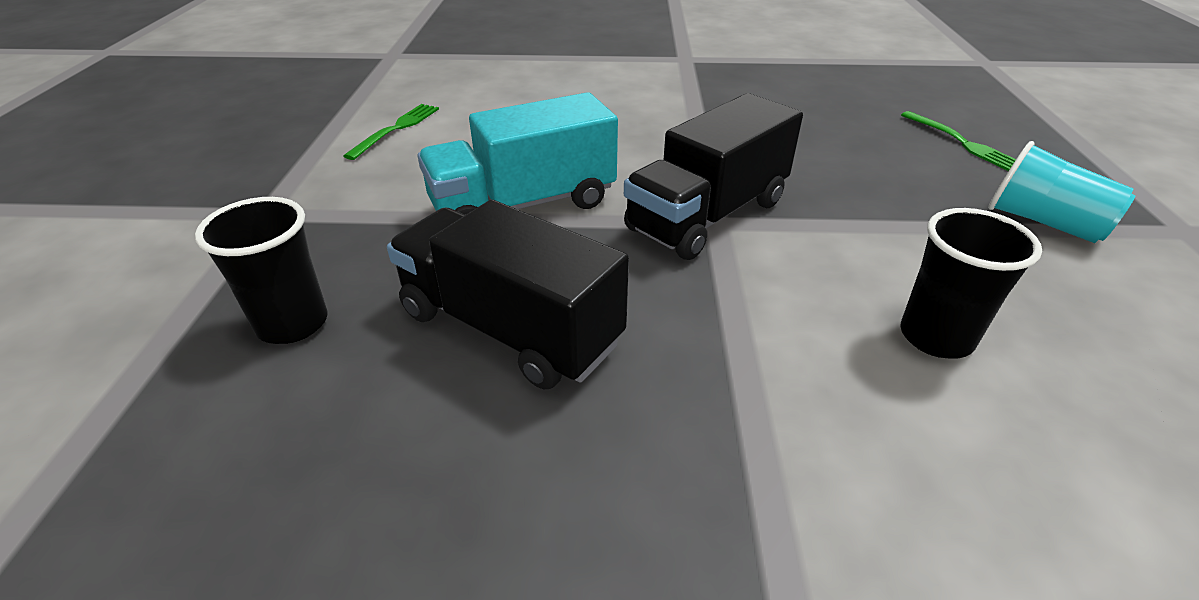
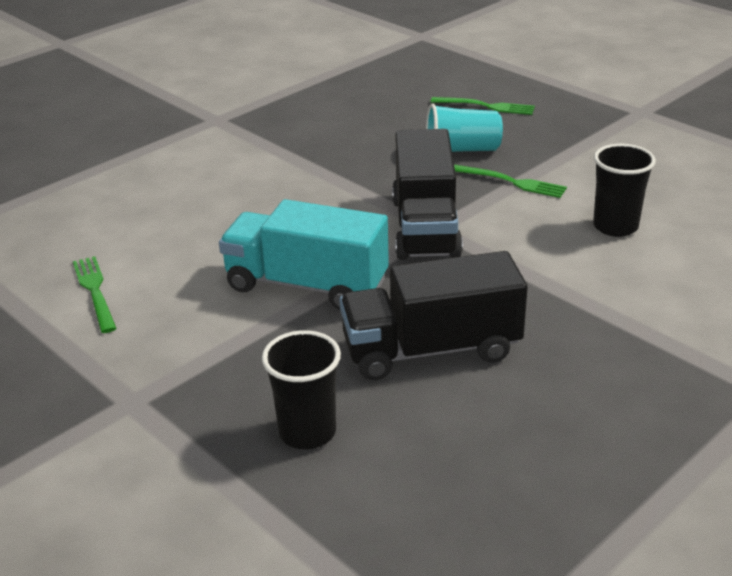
camera: 45 degrees left, 5 degrees down
turquoise truck [418,92,618,215] -> turquoise truck turned 90 degrees clockwise [219,199,389,310]
turquoise cup [988,141,1135,243] -> turquoise cup moved to [426,104,503,152]
none -> green fork [454,165,567,198]

